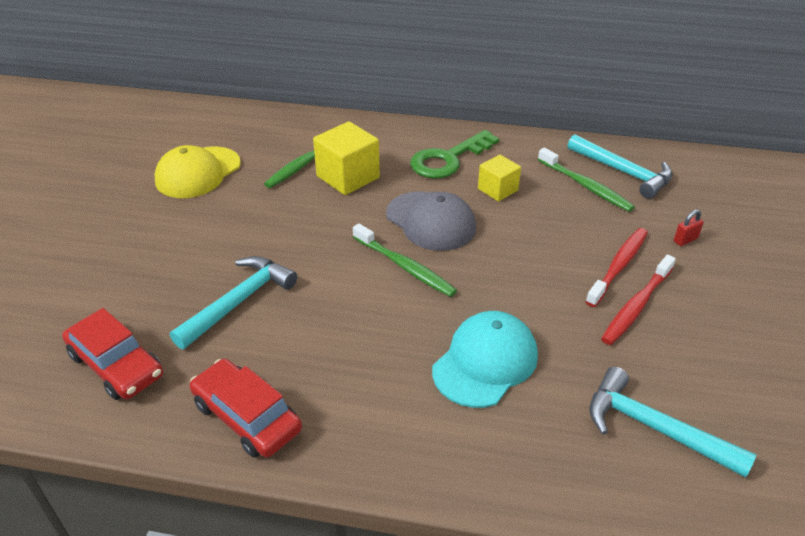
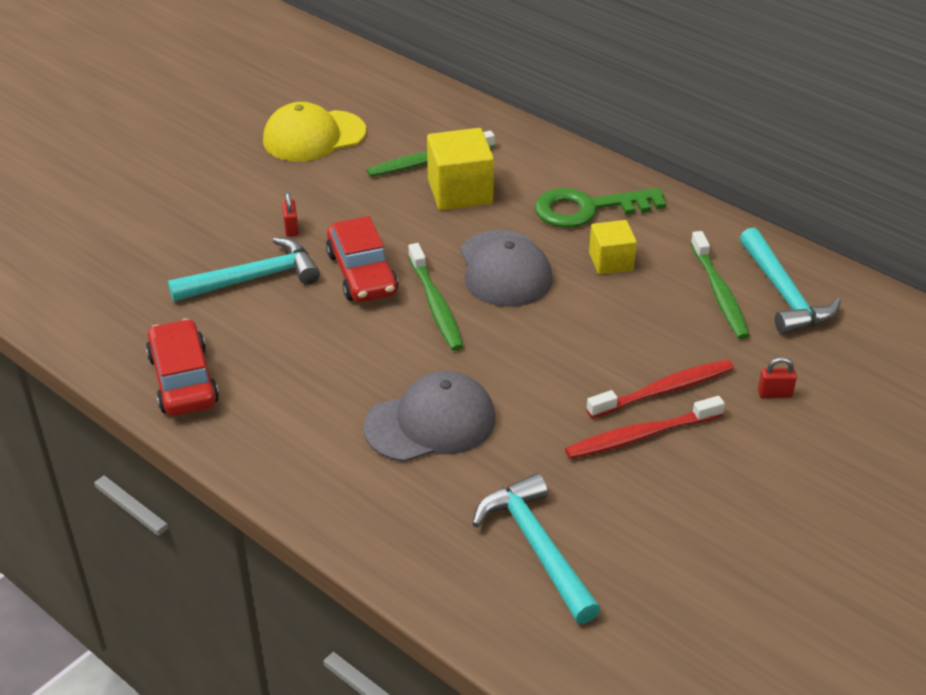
camera: 30 degrees right, 0 degrees up
red car [62,308,163,400] -> red car moved to [326,216,398,302]
turquoise cap [432,311,538,408] -> grey cap [363,371,495,462]
none -> red padlock [282,192,299,237]

